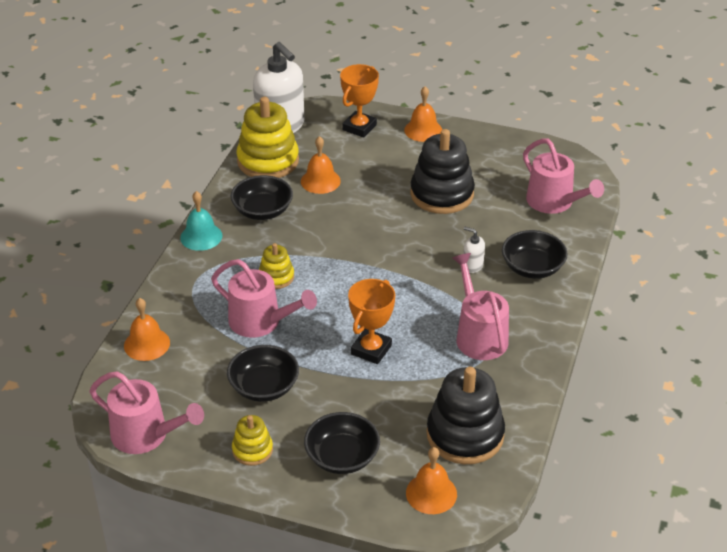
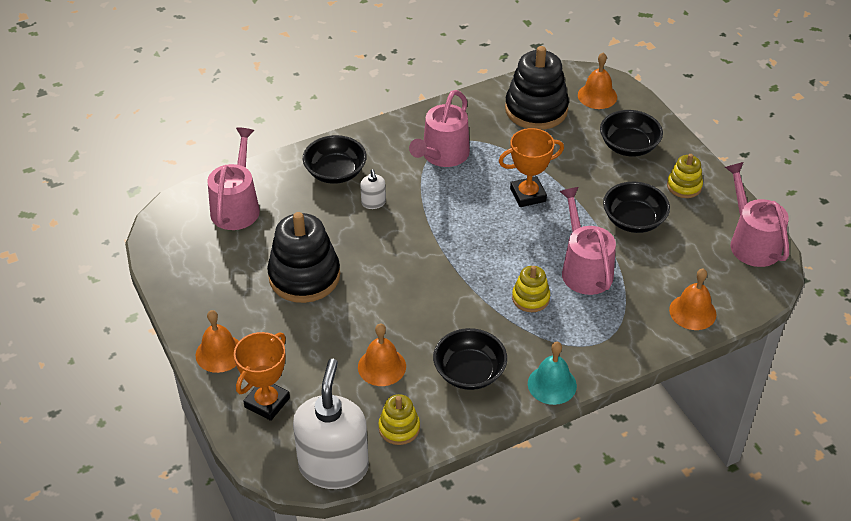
camera: 135 degrees left, 5 degrees up
yellow stacking toy [236,97,299,178] -> yellow stacking toy [378,394,420,445], size x0.52
orange trophy [340,64,379,138] -> orange trophy turned 45 degrees counterclockwise [234,332,290,421]

